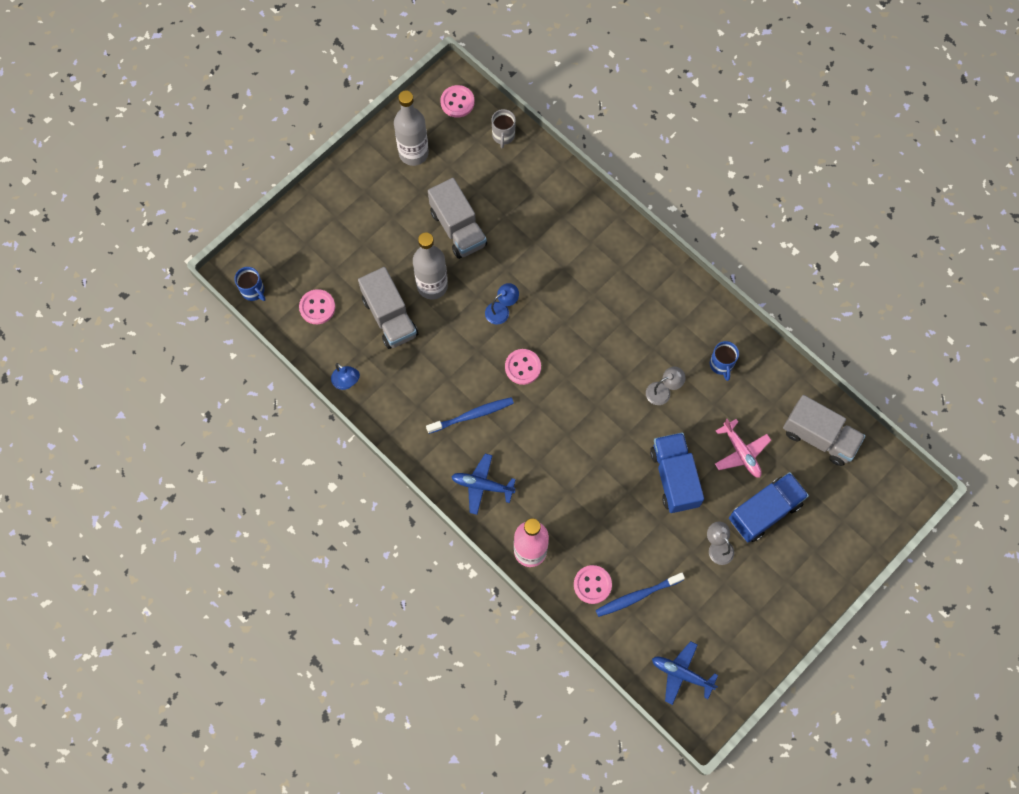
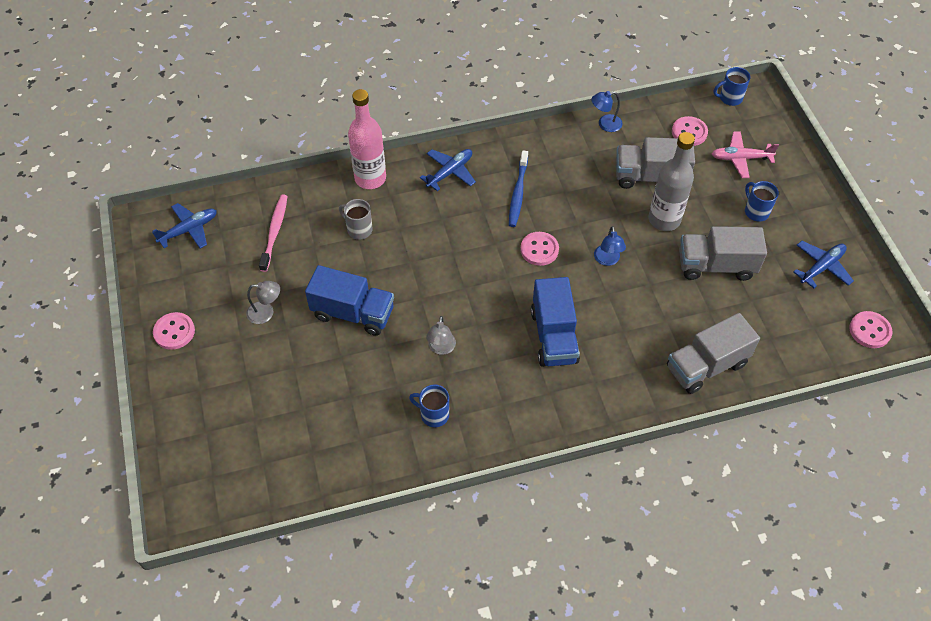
camera: 120 degrees right, 15 degrees down
grey bottle [394,91,429,166] -> blue plane [794,241,854,288]
grey mug [491,109,516,148] -> grey mug moved to [339,199,373,240]
pink button [574,565,612,604] -> pink button moved to [153,312,195,350]
blue toothbrush [596,573,685,617] -> pink toothbrush [259,194,288,272]
pink plane [715,419,771,478] -> pink plane moved to [712,131,779,178]
blue truck [729,472,809,542] -> blue truck moved to [531,277,580,367]
grey truck [783,395,866,466] -> grey truck moved to [667,313,760,394]
none -> blue mug [745,181,779,222]

